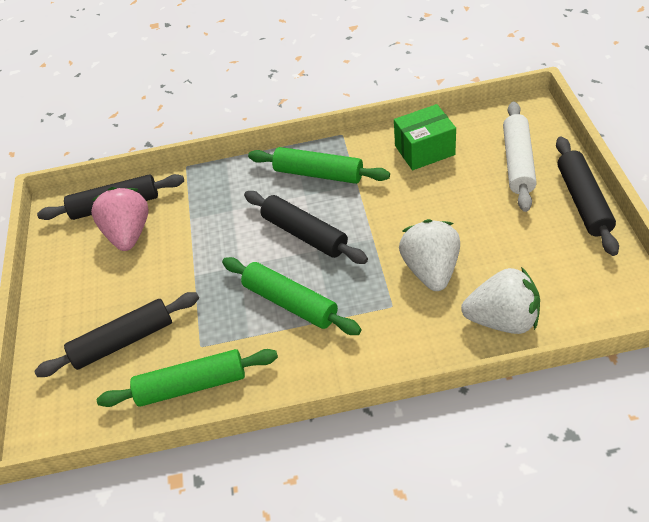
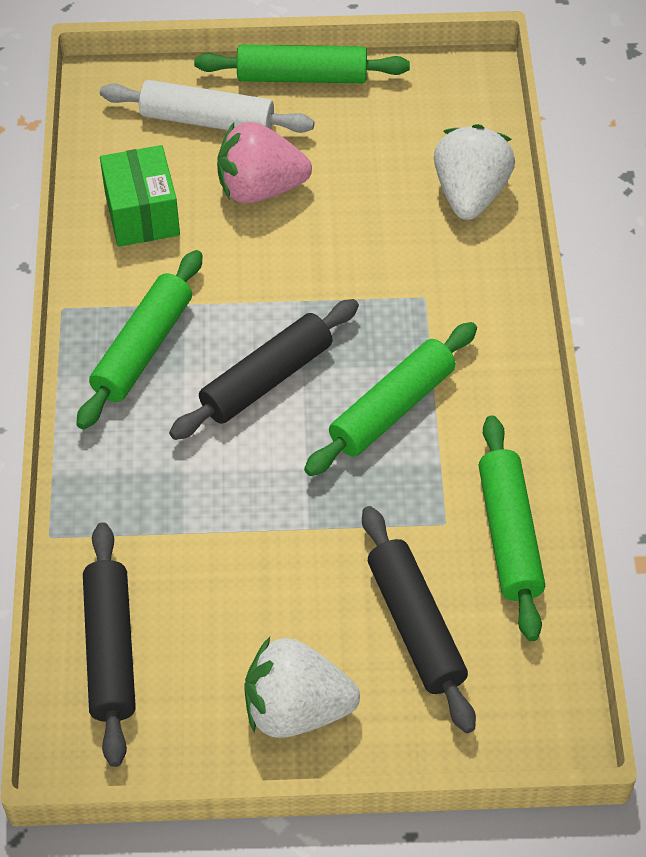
camera: 90 degrees left, 5 degrees up
pink strawberry [91,187,149,251] -> pink strawberry moved to [217,122,312,204]
white strawberry [399,219,460,291] -> white strawberry moved to [244,637,360,738]
black rolling pin [556,137,619,256] -> green rolling pin [194,45,410,83]

